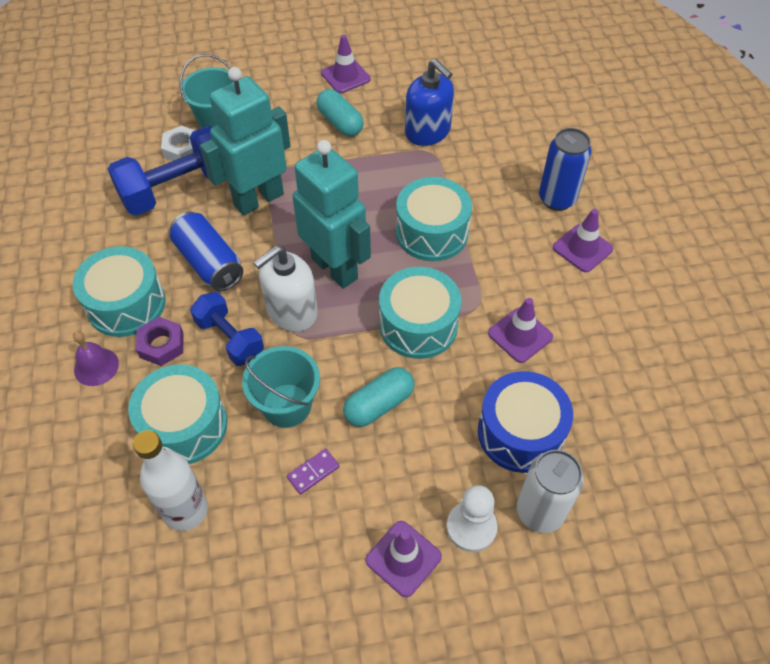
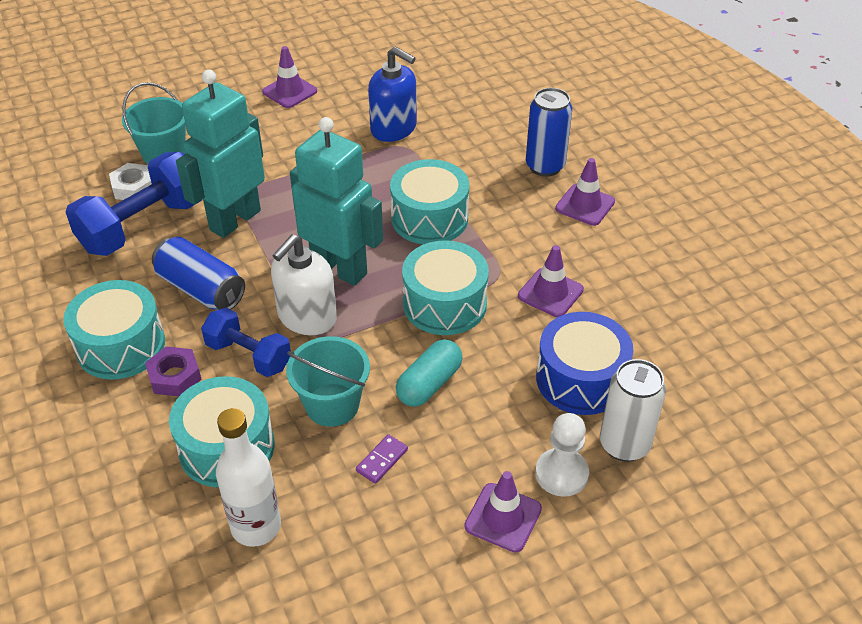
camera: 15 degrees left, 10 degrees down
purple bell [73,331,119,386] -> none
turquoise capsule [316,89,364,137] -> none

